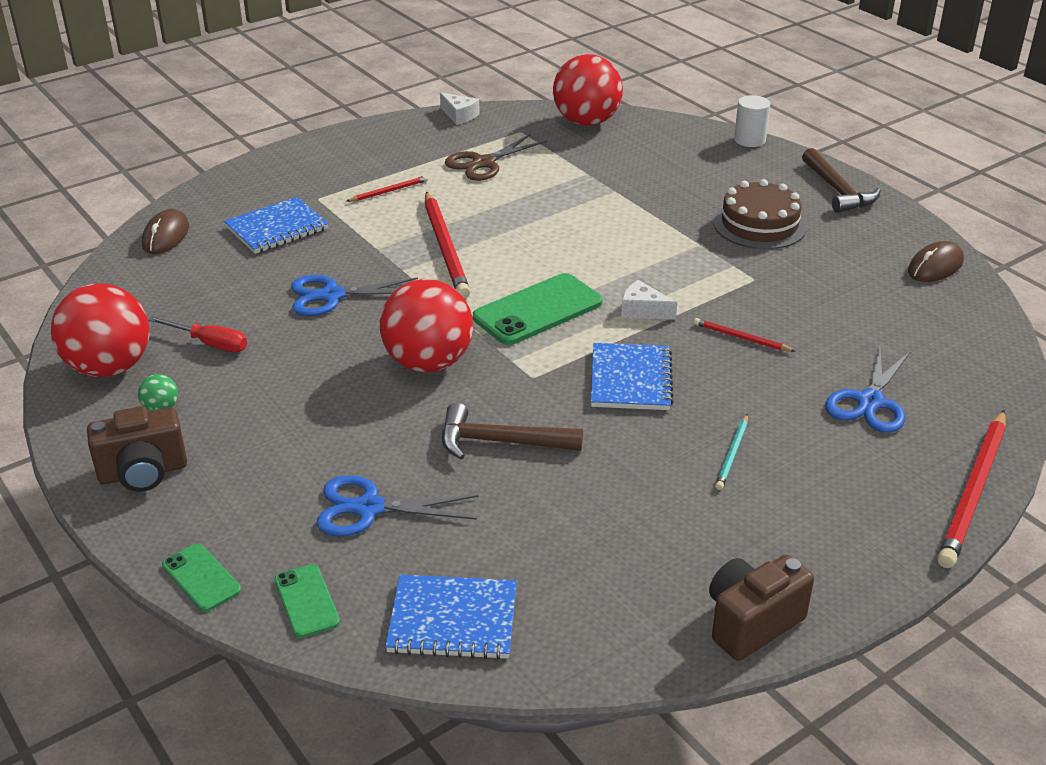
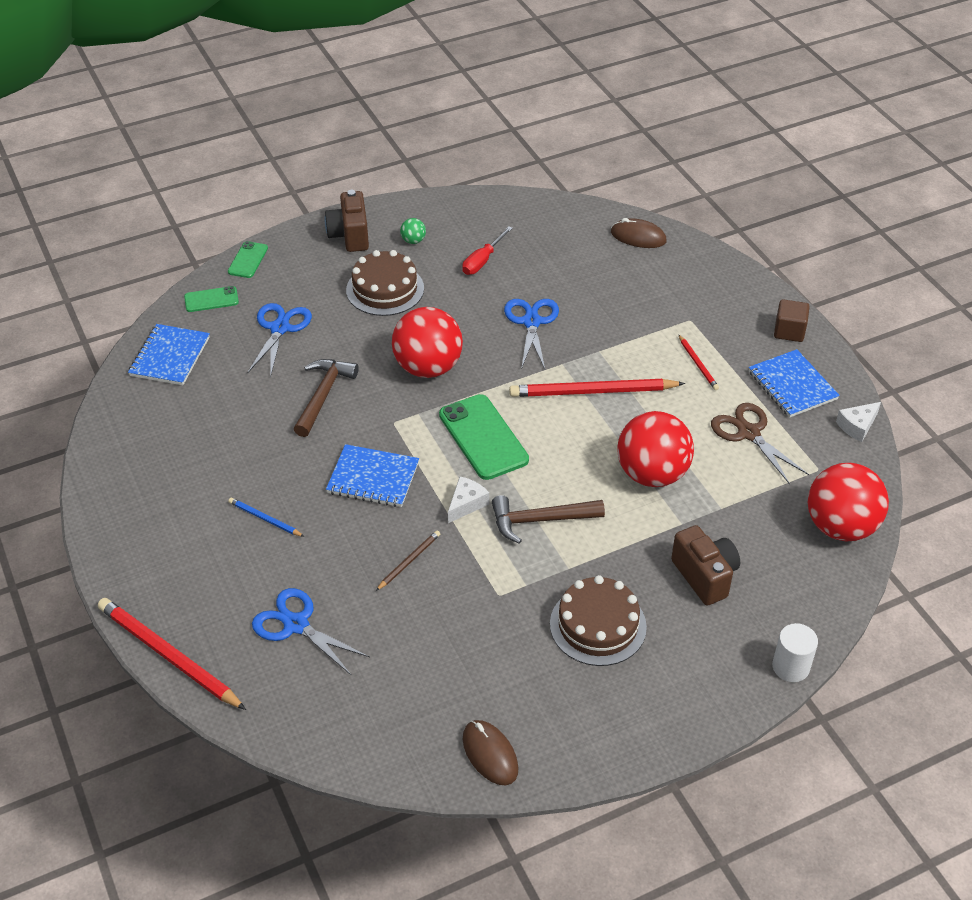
camera: 100 degrees right, 10 degrees up
red ball [51,284,150,377] -> red ball moved to [617,411,694,487]
green phone [162,543,241,612] -> green phone turned 45 degrees counterclockwise [228,241,268,278]
blue notebook [224,197,329,254] -> blue notebook moved to [749,349,840,418]
red pencil [694,318,795,352] -> brown pencil [376,530,440,591]
brown camera [709,555,814,661] -> brown camera moved to [671,525,740,605]
turquoise pencil [715,414,748,490] -> blue pencil [228,498,304,537]
brown hammer [802,148,881,213] -> brown hammer moved to [492,495,605,544]
none -> brown cake [346,250,424,316]
none -> brown cube [774,299,810,342]

